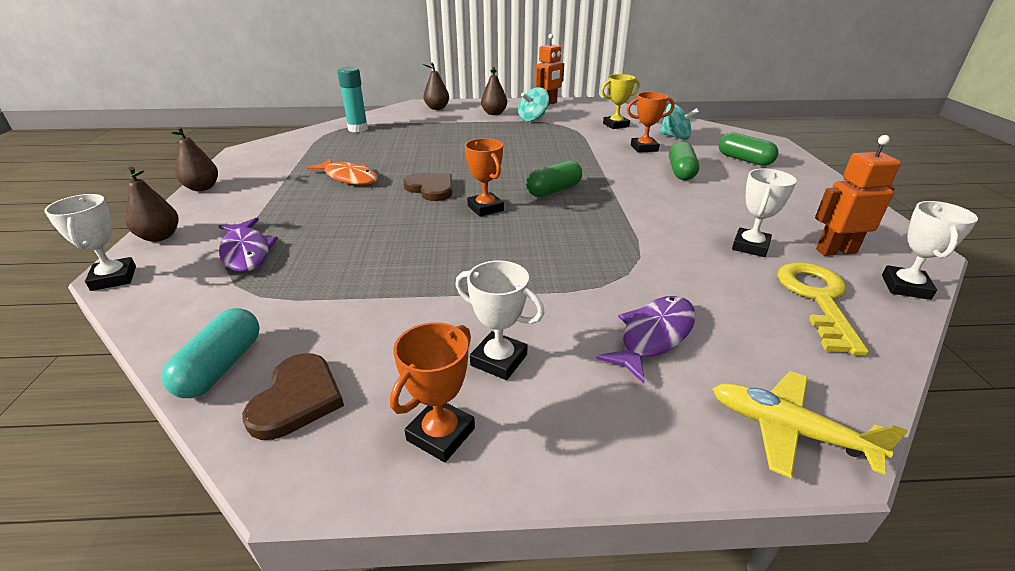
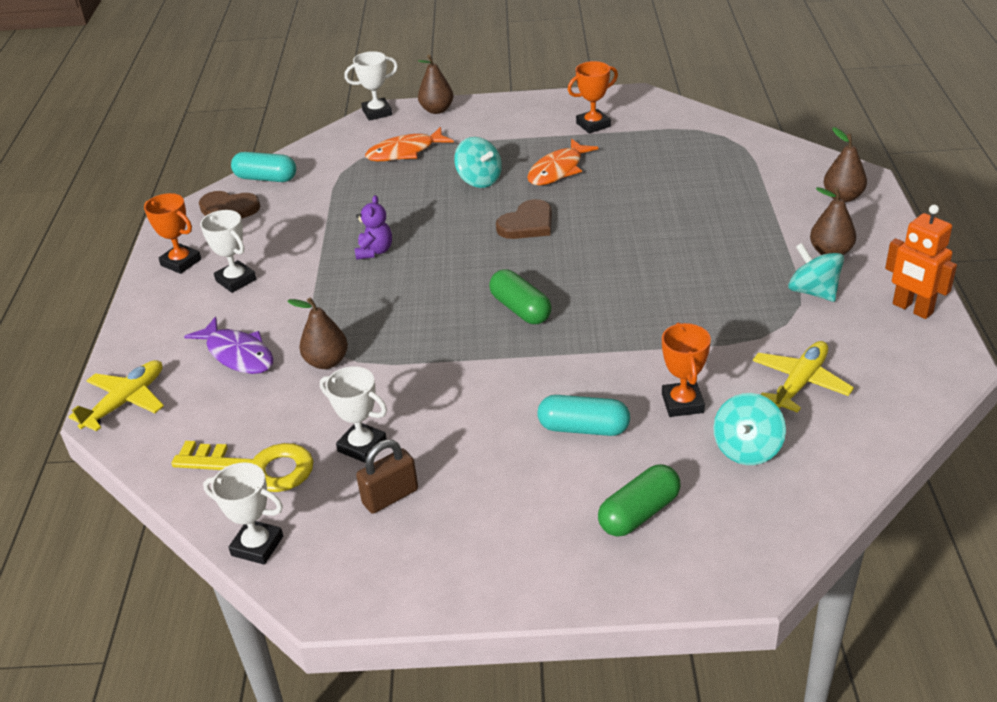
camera: 95 degrees right, 5 degrees up
brown pear [171,126,218,191] -> brown pear moved to [287,297,348,369]
purple fish [219,218,278,272] -> orange fish [365,127,454,161]
turquoise glue stick [337,67,368,133] -> none
white trophy [456,260,545,380] -> white trophy turned 75 degrees counterclockwise [200,210,256,293]
orange trophy [465,138,504,217] -> orange trophy moved to [568,61,618,134]
yellow trophy [601,74,640,129] -> yellow plane [753,341,854,413]
green capsule [669,141,699,180] -> turquoise capsule [538,395,630,436]
orange robot [815,135,901,256] -> none
none -> purple teddy bear [354,195,392,260]
none -> brown padlock [356,440,418,514]
none -> turquoise spinning top [454,137,502,188]

